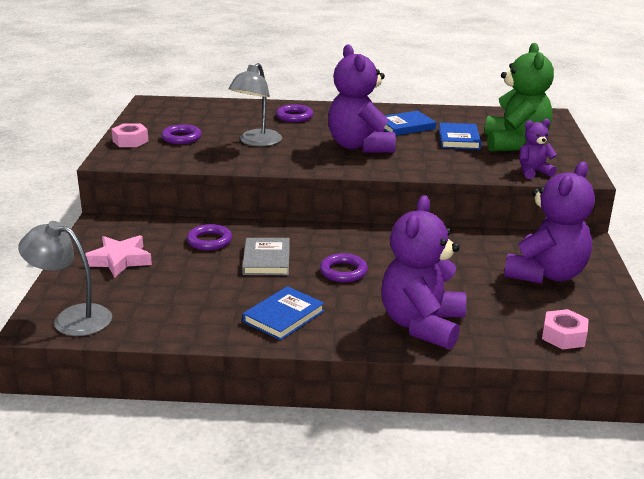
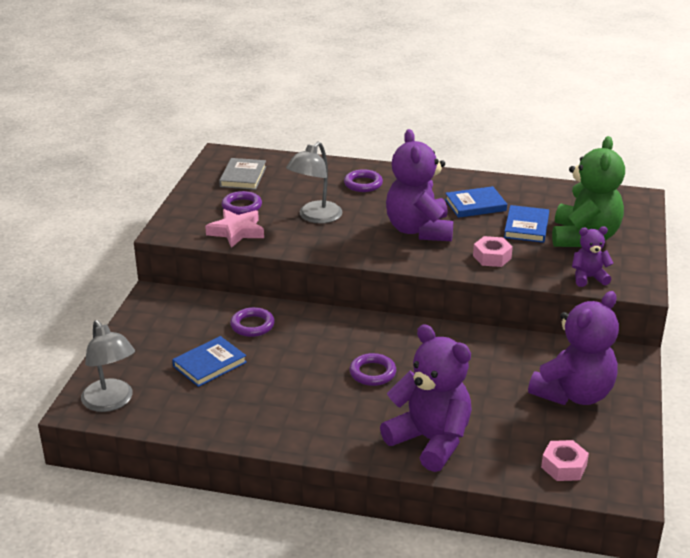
camera: 10 degrees right, 5 degrees up
grey lamp [18,221,112,336] -> grey lamp turned 150 degrees counterclockwise [81,320,135,412]
pink star [85,235,152,278] -> pink star moved to [205,209,264,248]
pink nut [111,123,148,147] -> pink nut moved to [473,236,513,267]
grey book [242,238,290,275] -> grey book moved to [219,158,266,190]
blue book [243,286,324,340] -> blue book moved to [172,336,247,387]
purple teddy bear [381,195,467,350] -> purple teddy bear turned 105 degrees clockwise [380,324,472,472]

